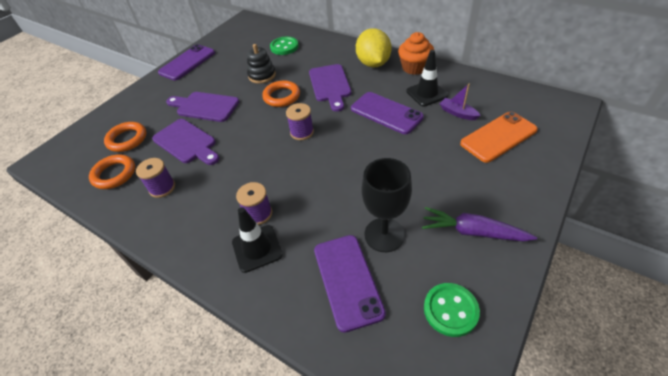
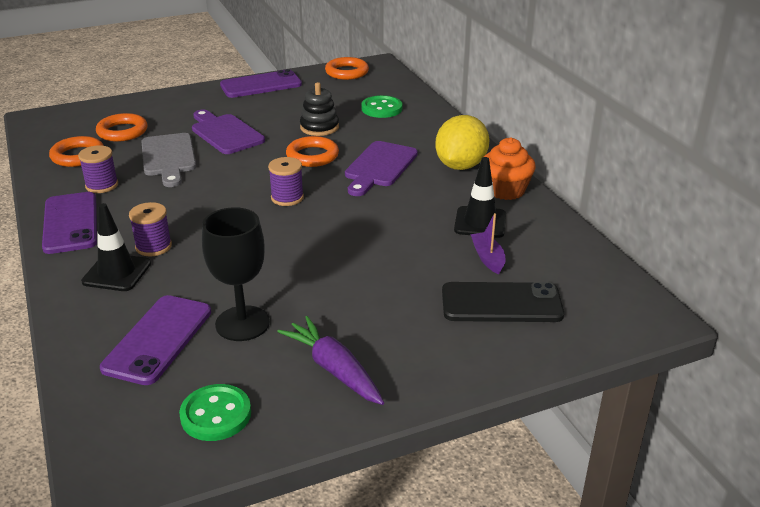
camera: 30 degrees right, 15 degrees down
purple cutting board [152,119,219,165] -> grey cutting board [141,133,196,187]
purple phone [351,92,424,134] -> purple phone moved to [42,192,97,254]
orange phone [460,112,538,163] -> black phone [442,282,564,322]
none -> orange ring [325,57,369,80]

